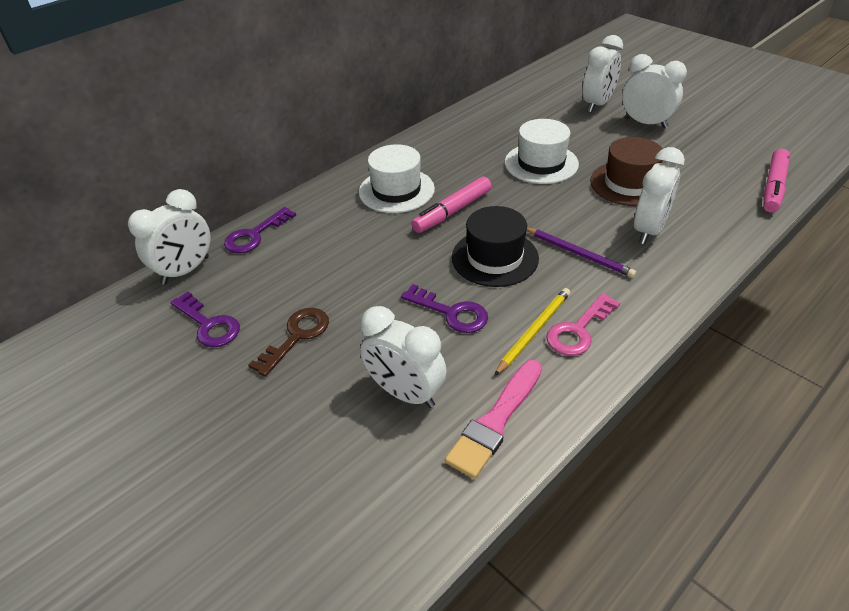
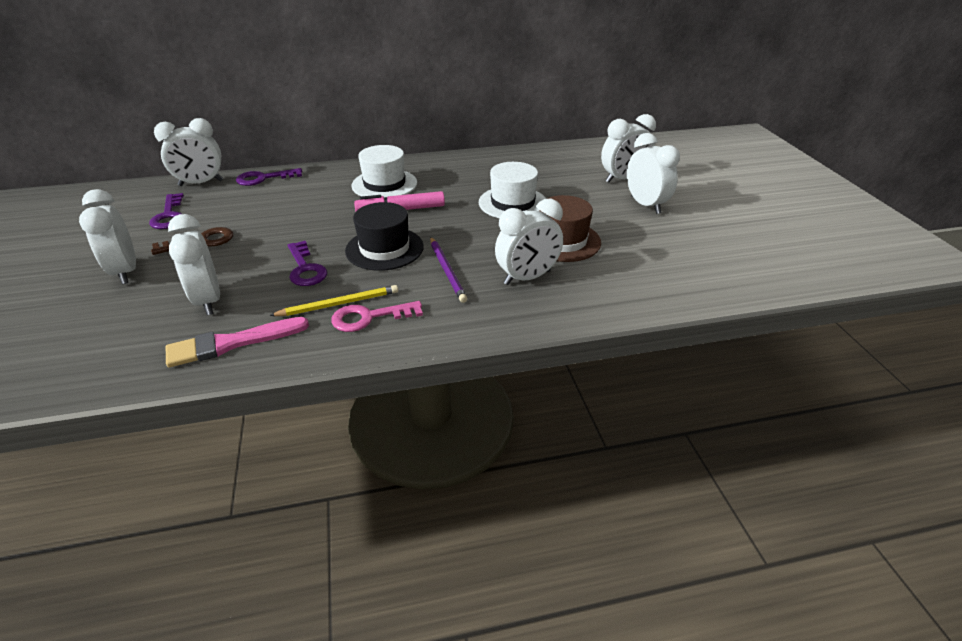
camera: 30 degrees right, 5 degrees down
pink marker [763,149,790,213] -> none
none -> white clock [79,189,136,284]

